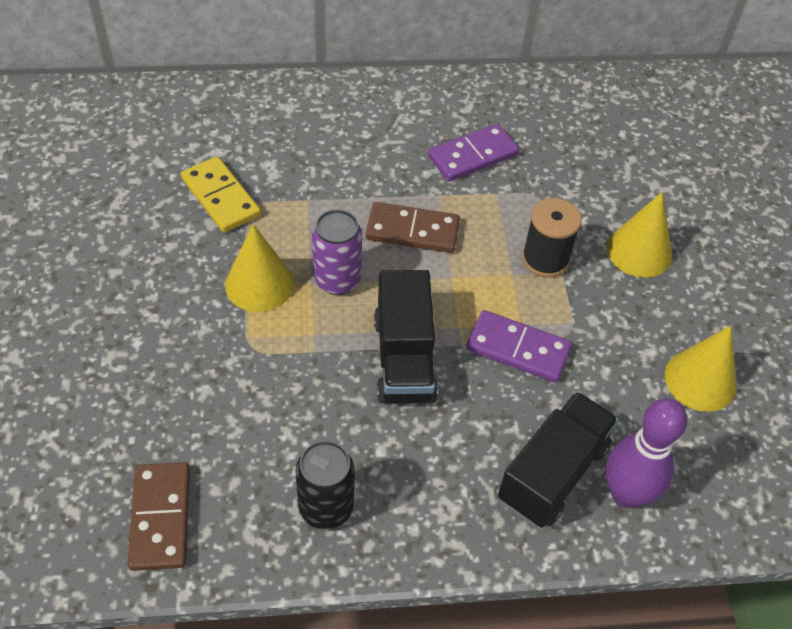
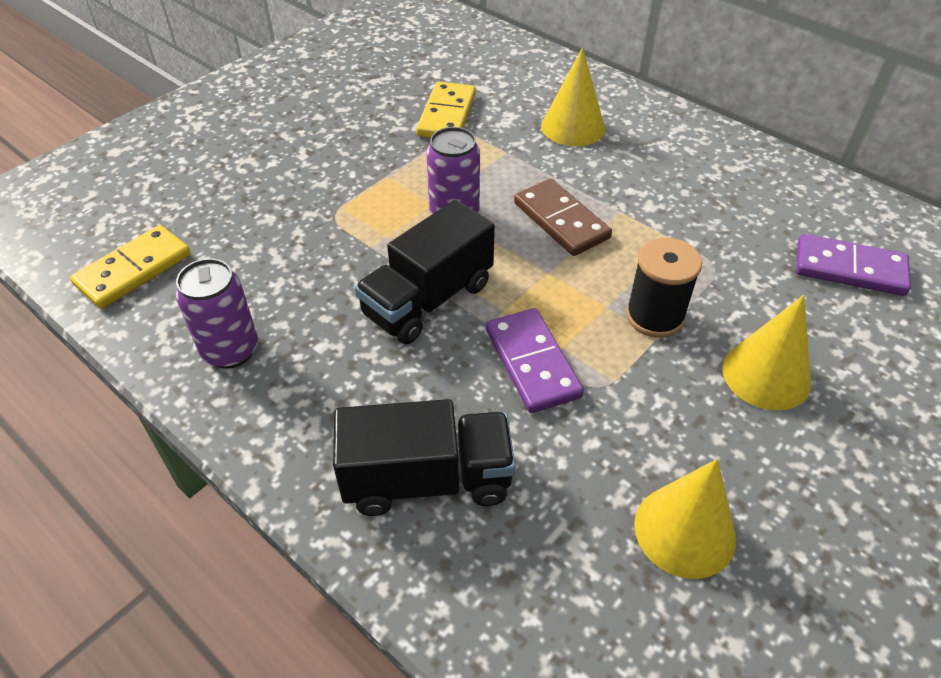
camera: 50 degrees right, 5 degrees down
brown domino [128,462,190,571] -> yellow domino [70,225,191,309]
yellow cone [225,224,294,312] -> yellow cone moved to [541,47,605,146]
black can [295,441,355,530] -> purple can [176,258,258,369]
purple domino [428,124,519,182] -> purple domino moved to [796,234,911,296]
purple bowling pin [606,399,687,508] -> none

